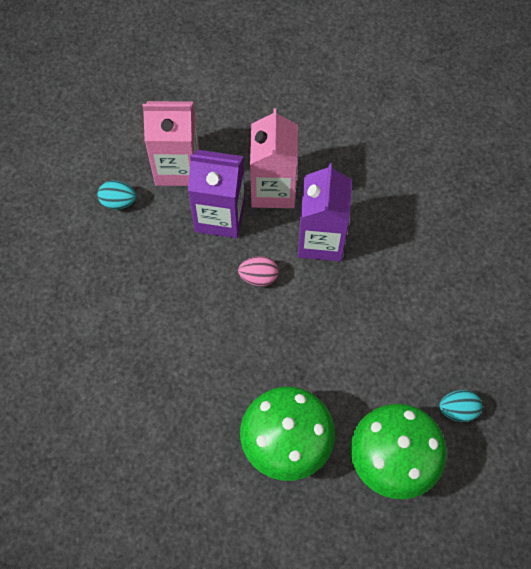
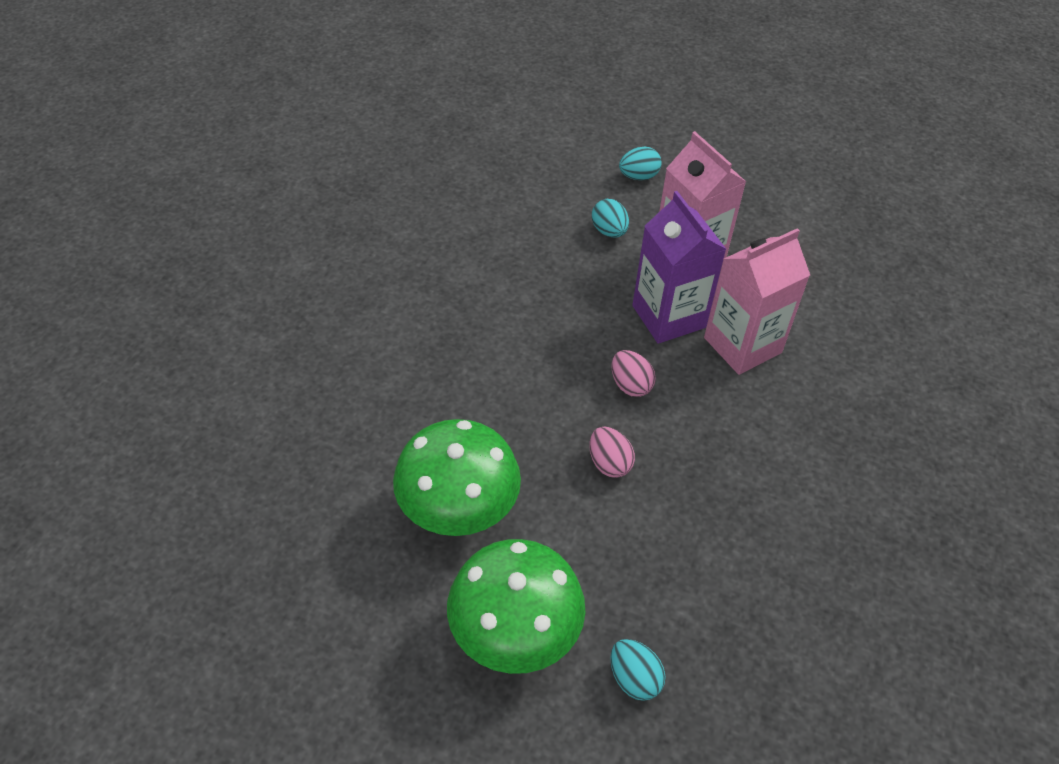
camera: 55 degrees right, 15 degrees down
purple carton [298,163,352,261] -> none
none -> pink egg [589,427,635,478]
none -> turquoise egg [619,147,661,180]

